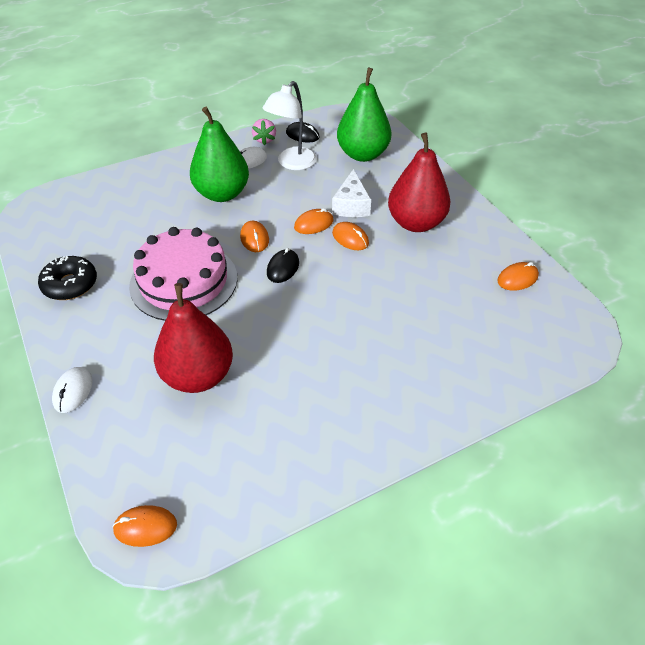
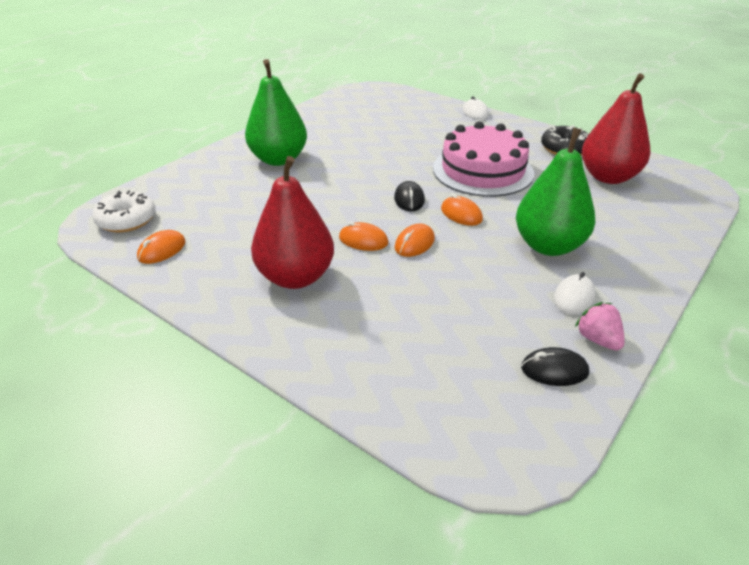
camera: 155 degrees right, 10 degrees down
orange mouse [112,505,177,547] -> none
red pear [154,283,233,393] -> red pear moved to [582,73,650,184]
white lamp [262,81,317,170] -> none
white cheese [332,169,371,217] -> none
green pear [337,67,391,162] -> green pear moved to [245,59,307,166]
none -> white donut [92,190,156,232]

